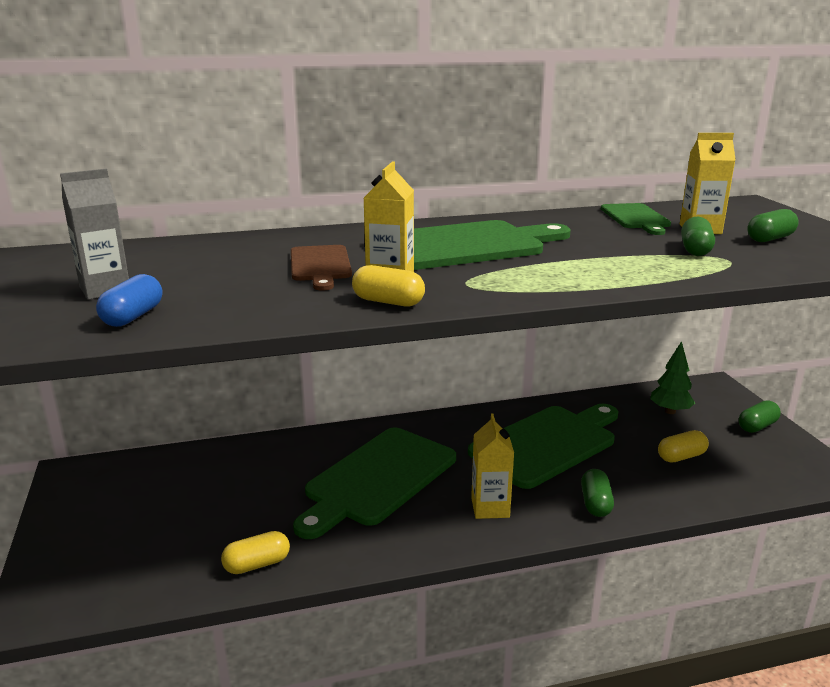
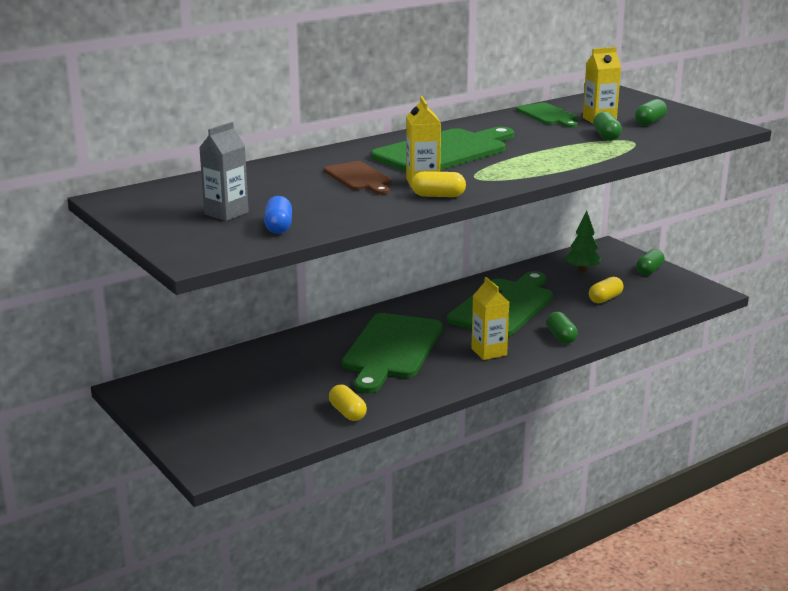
camera: 20 degrees left, 0 degrees up
yellow capsule [221,531,290,574] -> yellow capsule turned 75 degrees counterclockwise [329,385,367,421]

